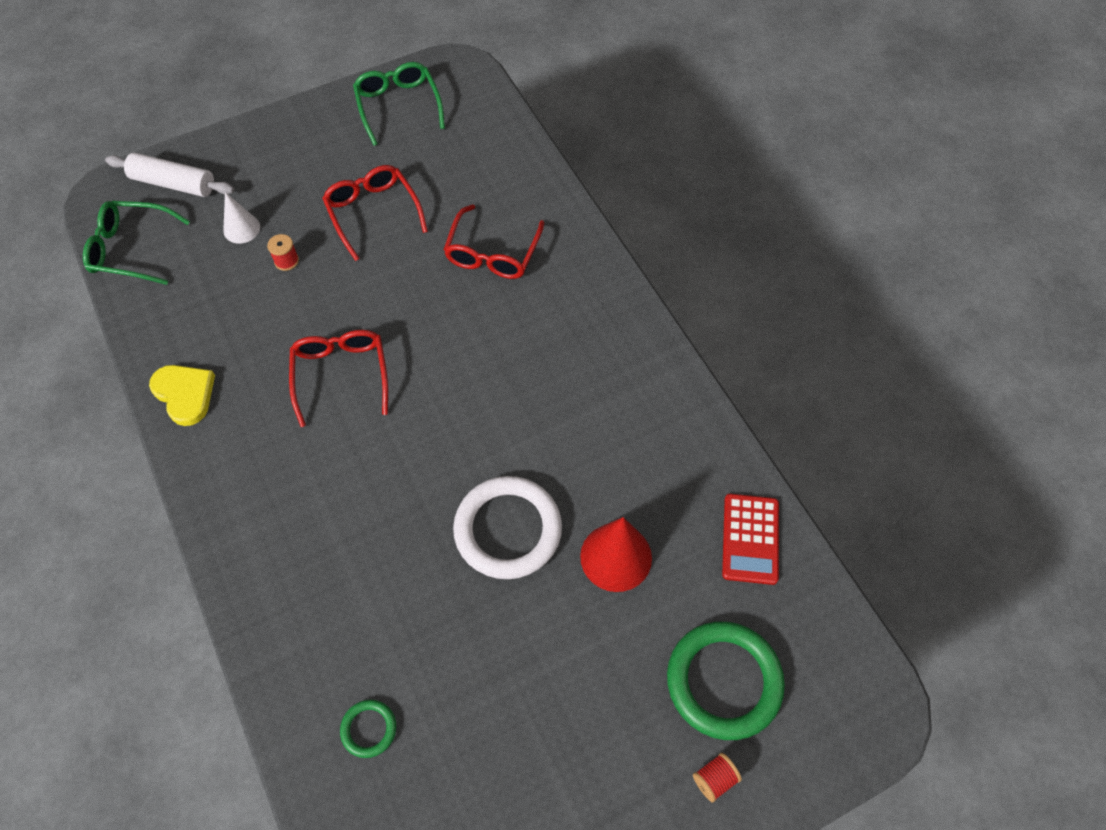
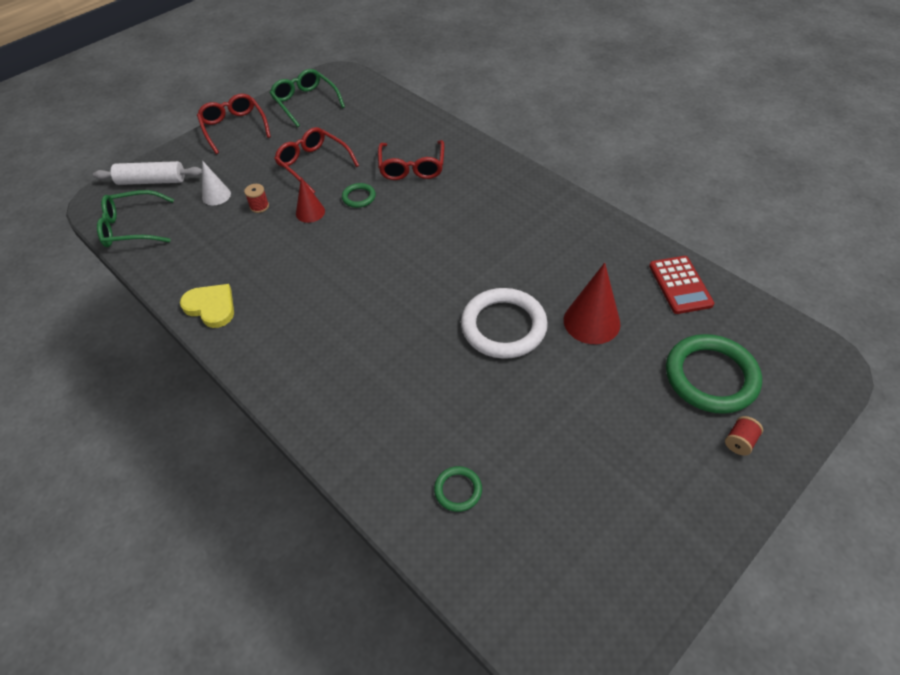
camera: 15 degrees left, 10 degrees down
red glasses [289,330,388,427] -> red glasses moved to [197,94,271,154]
none -> red cone [296,177,325,223]
none -> green ring [342,183,376,208]

